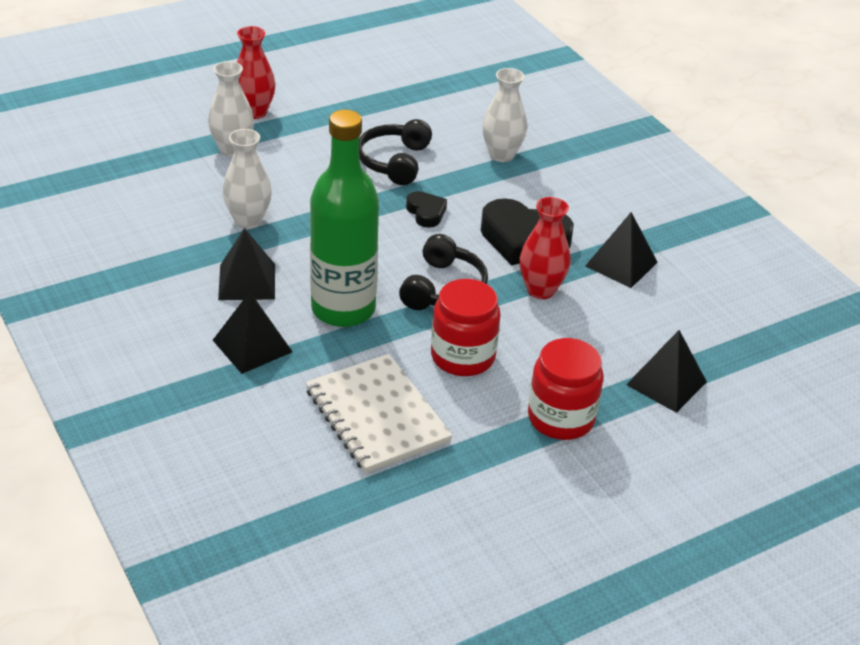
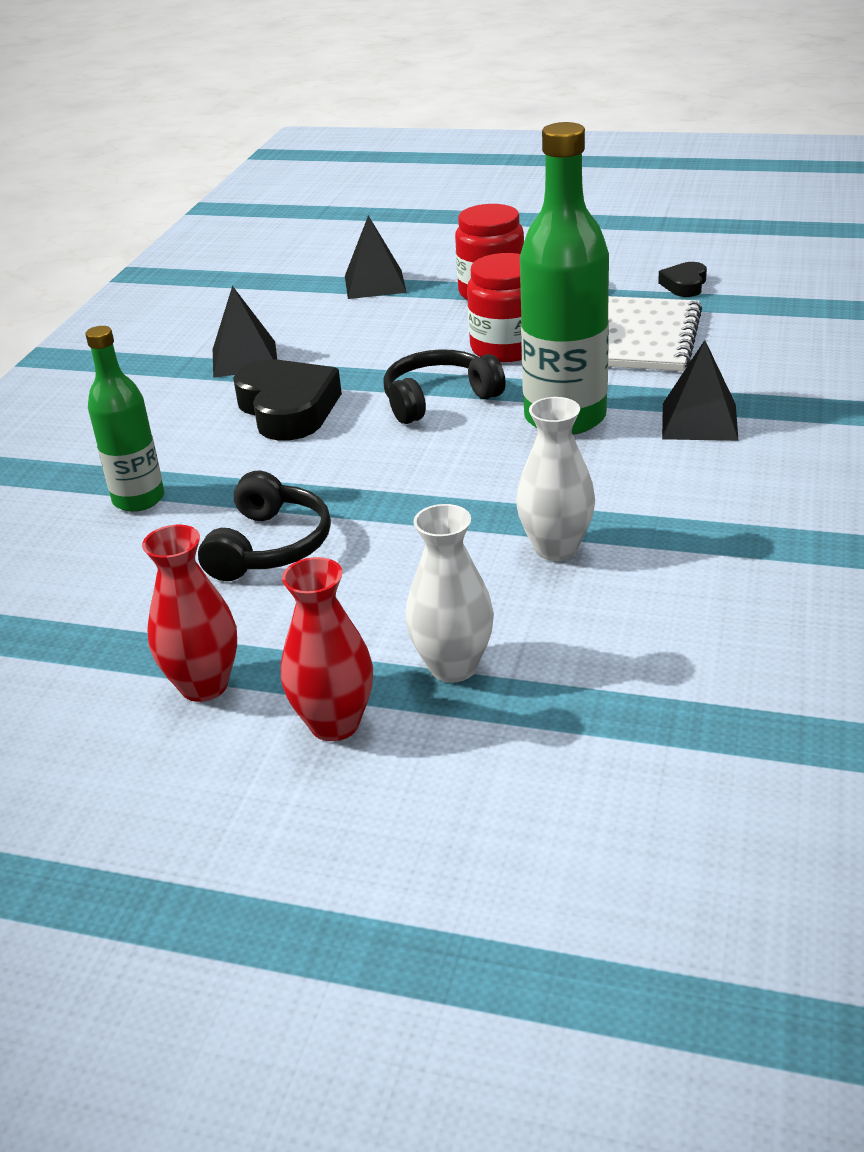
camera: 130 degrees left, 5 degrees down
black pyramid [218,228,275,300] -> none
black headphones [359,119,432,185] -> black headphones turned 45 degrees counterclockwise [198,471,331,581]
black heart [406,191,447,228] -> black heart moved to [658,262,707,297]
white vase [482,68,527,162] -> green bottle [85,326,164,512]
red vase [520,197,571,299] -> red vase moved to [142,525,237,702]

